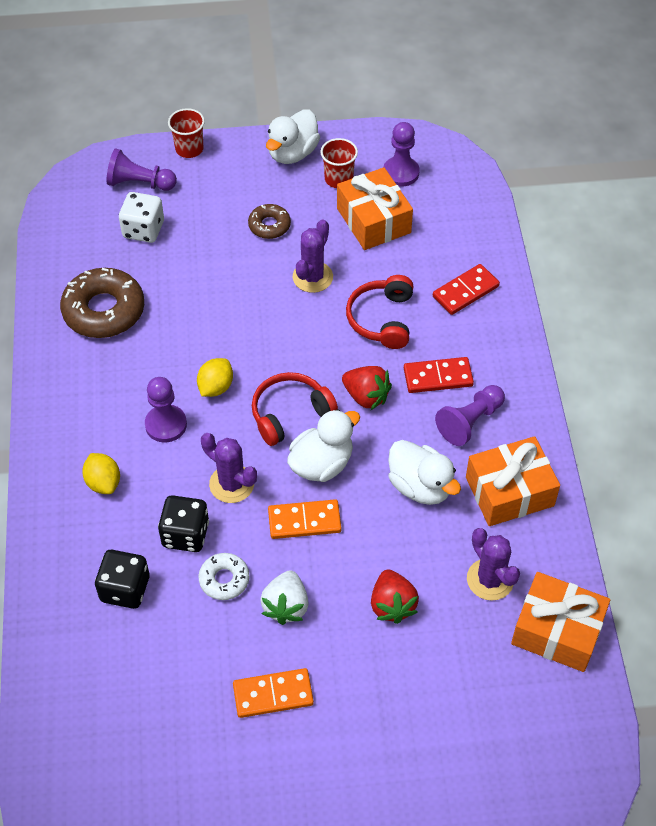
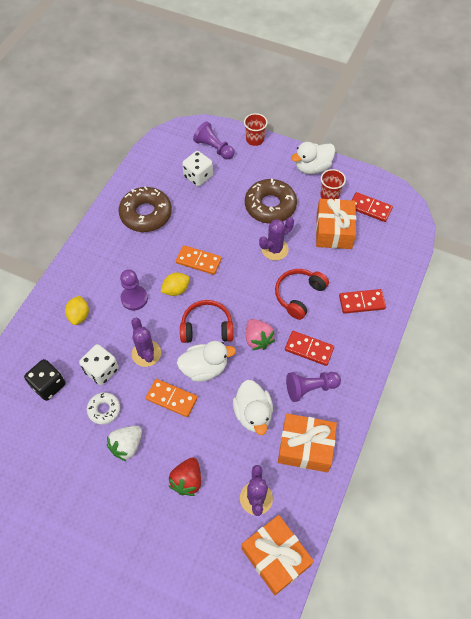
camera: 30 degrees right, 5 degrees up
black dice [158,495,209,552] -> white dice [79,344,119,385]
orange domino [233,668,314,718] -> orange domino moved to [176,245,222,275]
brown donut [248,204,291,239] -> brown donut [245,179,297,224], size x1.86
red strawberry [342,366,392,410] -> pink strawberry [246,319,275,350]
purple pawn [383,122,419,187] -> red domino [352,192,393,222]

